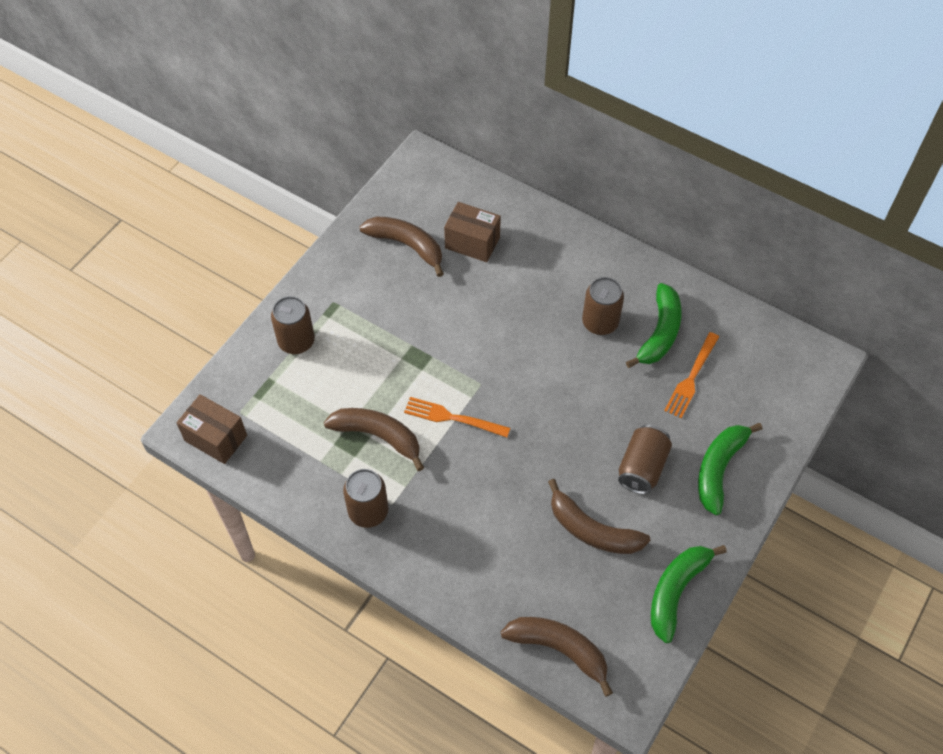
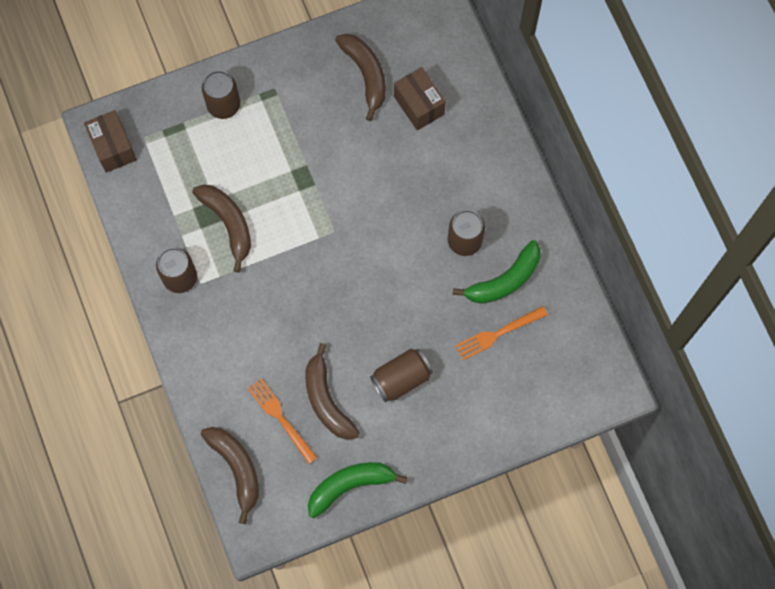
camera: 35 degrees right, 15 degrees up
orange fork [404,397,510,437] -> orange fork moved to [247,378,317,464]
green banana [698,423,762,515] -> none

